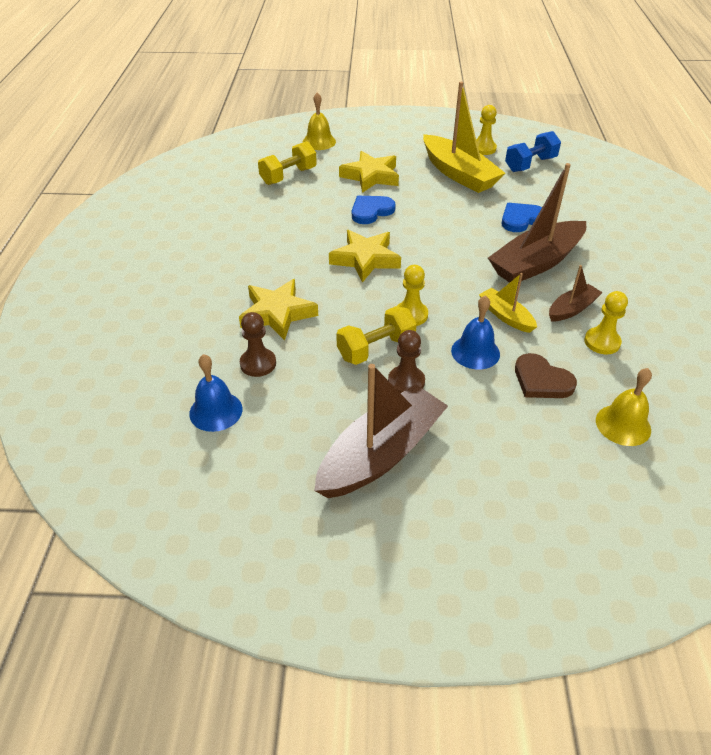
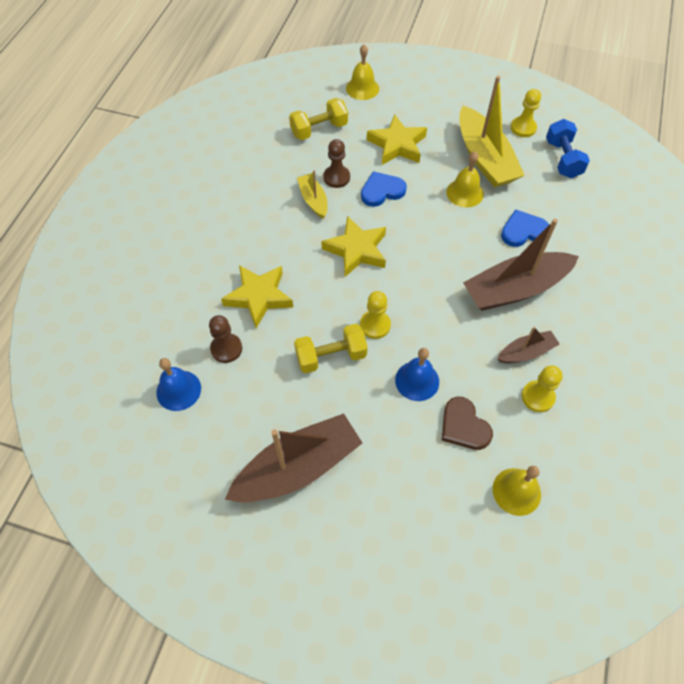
camera: 15 degrees right, 15 degrees up
brown pawn [388,330,425,393] -> brown pawn moved to [323,139,350,188]
yellow boat [479,273,537,333] -> yellow boat moved to [297,170,328,218]
blue dumbbell [505,131,561,172] -> blue dumbbell turned 75 degrees counterclockwise [546,119,590,178]
none -> yellow bell [446,152,484,207]

